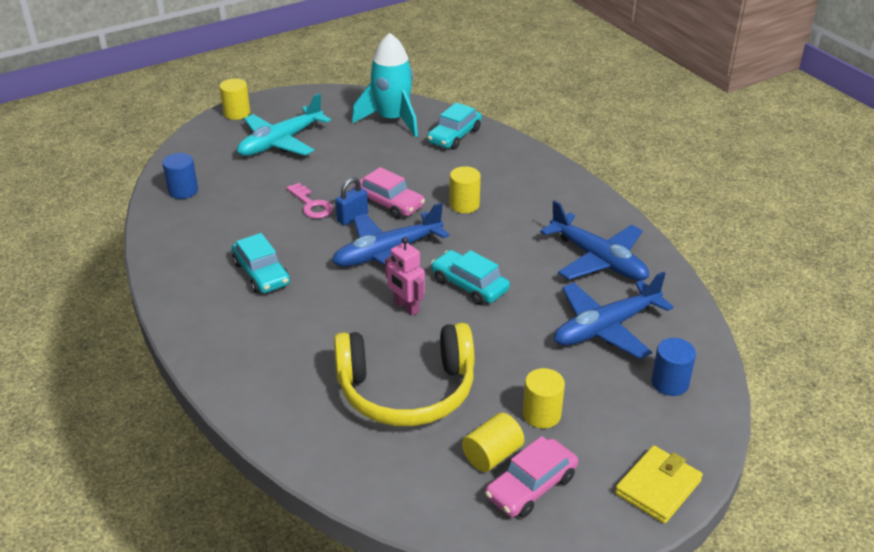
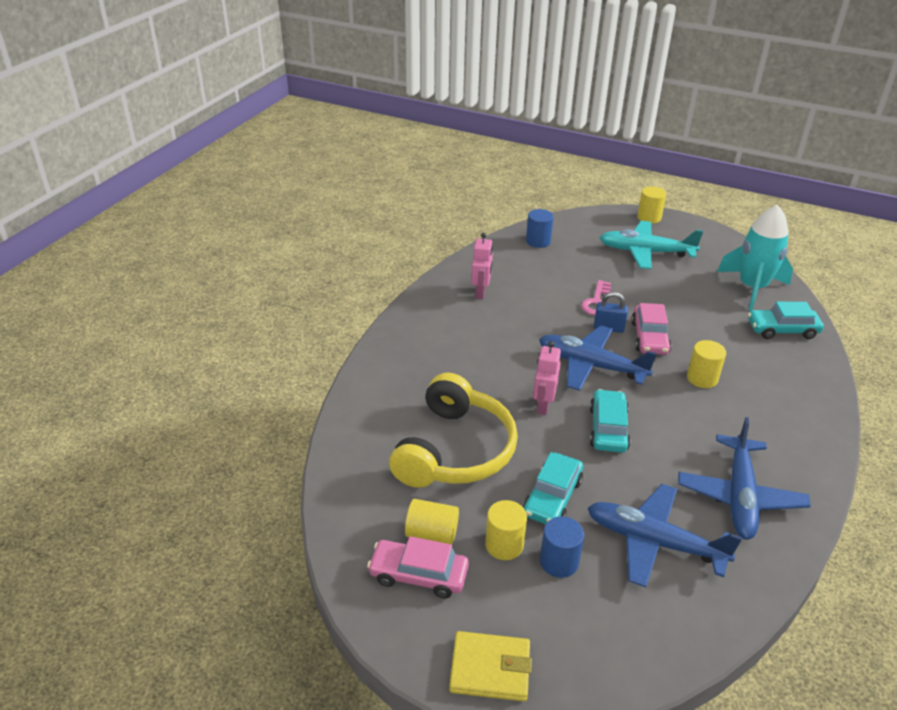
camera: 55 degrees right, 0 degrees up
turquoise car [232,233,290,293] -> turquoise car moved to [523,452,583,524]
yellow headphones [334,323,474,426] -> yellow headphones turned 120 degrees counterclockwise [389,373,518,488]
blue cylinder [651,338,696,396] -> blue cylinder moved to [540,517,584,578]
none -> pink robot [471,233,493,299]

